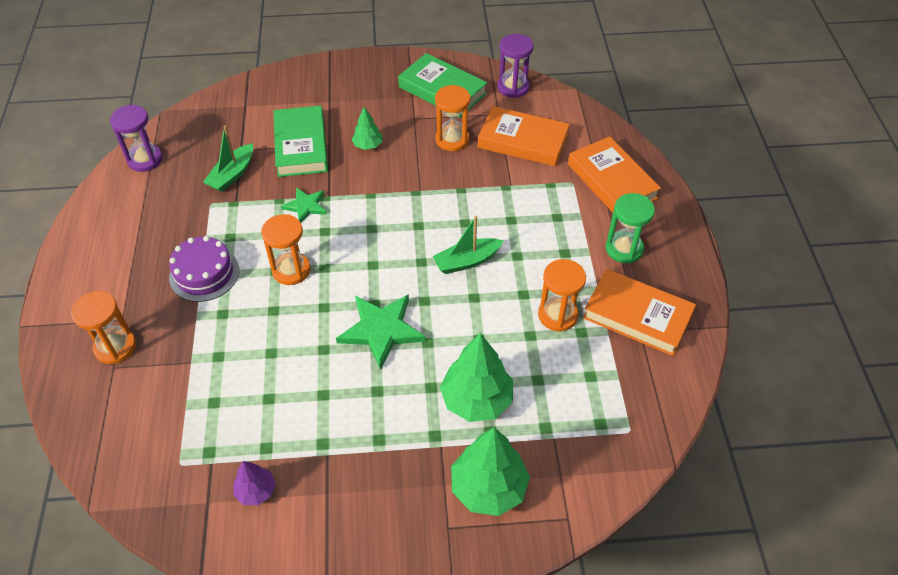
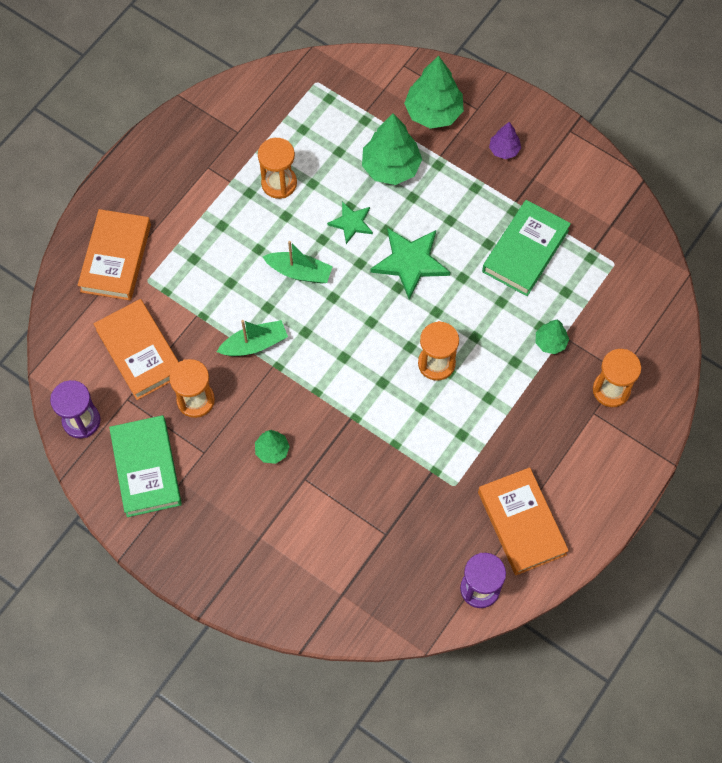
camera: 140 degrees left, 15 degrees up
purple cake [169,236,239,302] -> none
green boat [203,126,253,192] -> green boat moved to [217,320,288,356]
purple tree [234,461,275,505] -> purple tree moved to [489,122,521,159]
green book [274,105,328,177] -> green book moved to [482,200,571,296]
green star [281,187,327,223] -> green star moved to [327,202,373,244]
orange book [583,269,696,356] -> orange book moved to [478,467,569,575]
green hourglass [606,193,655,263] -> none
none -> green tree [536,319,569,354]

